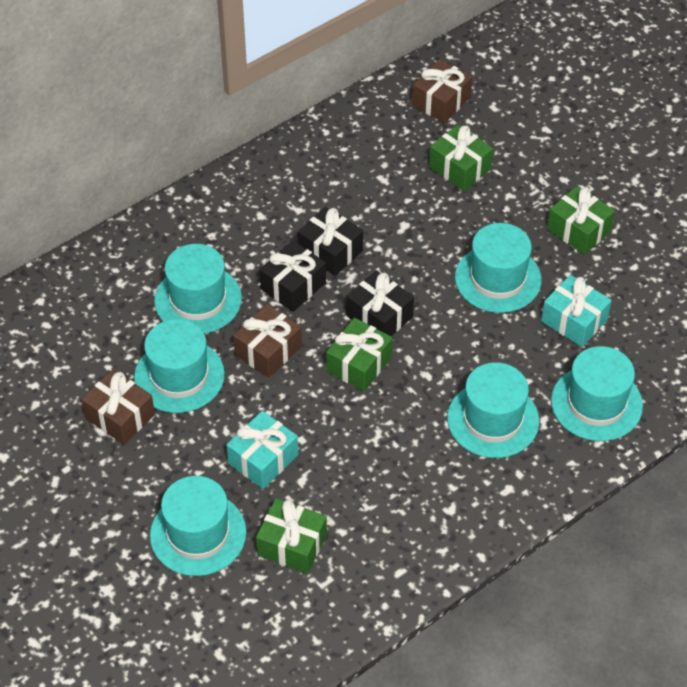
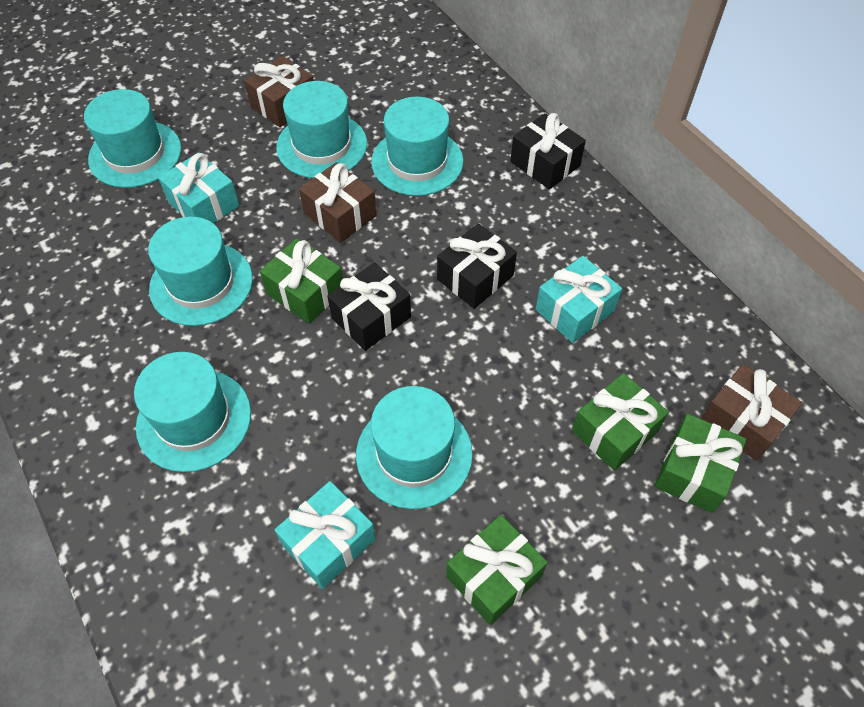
camera: 95 degrees right, 5 degrees up
green gift [256,498,327,574] -> green gift moved to [655,414,746,513]
black gift [260,241,326,312] -> black gift moved to [510,113,586,189]
turquoise hat [551,346,643,441] -> turquoise hat moved to [148,217,253,326]
none -> turquoise gift [536,256,622,343]

